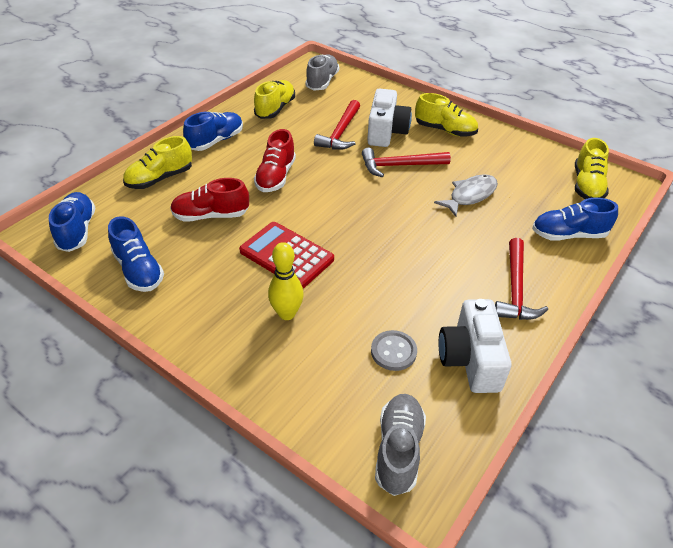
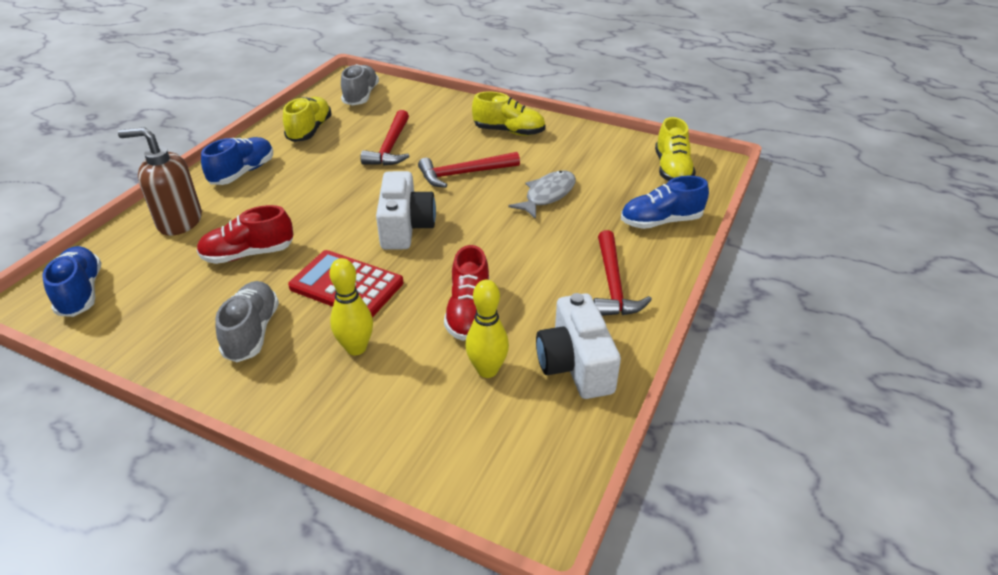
camera: 10 degrees left, 5 degrees down
blue shoe [108,216,164,292] -> none
yellow shoe [123,136,192,189] -> brown soap dispenser [118,127,202,236]
red shoe [254,129,296,192] -> red shoe moved to [444,245,489,341]
white camera [367,89,412,147] -> white camera moved to [376,171,436,250]
grey button [371,330,417,371] -> yellow bowling pin [466,280,509,378]
grey shoe [375,394,426,496] -> grey shoe moved to [215,281,279,362]

